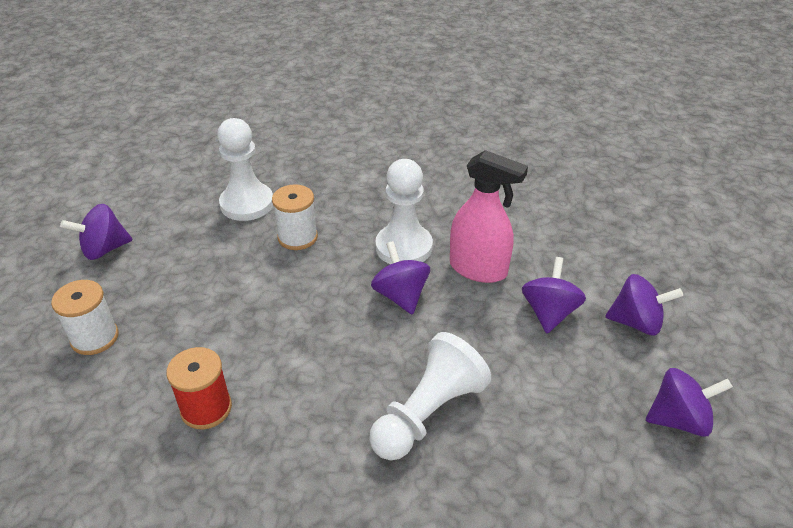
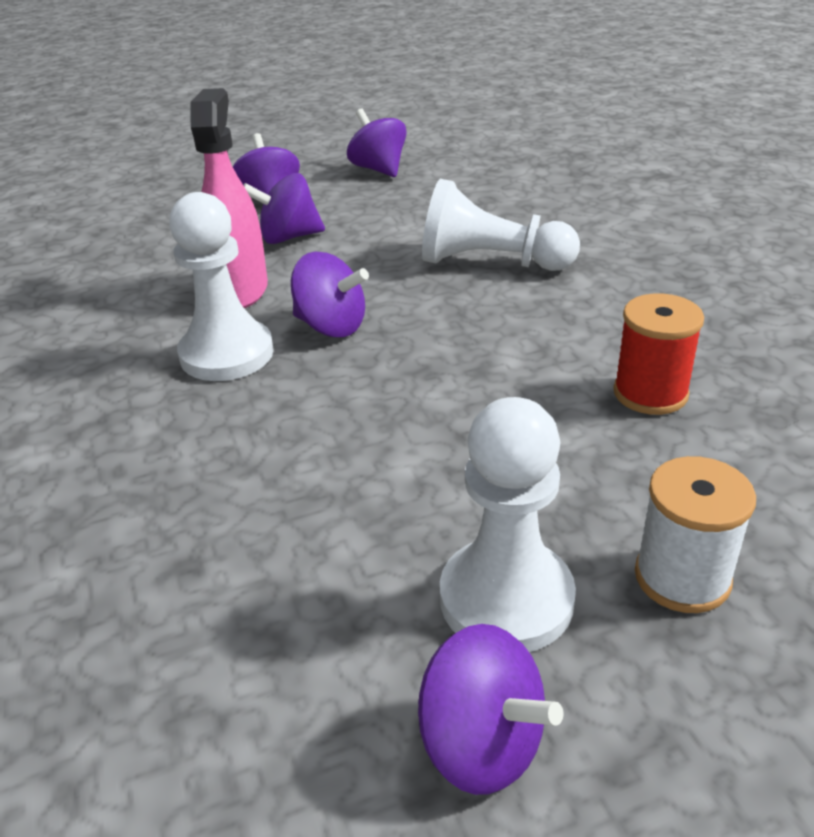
camera: 115 degrees left, 5 degrees down
white pawn [217,118,273,221] -> white pawn moved to [440,397,576,652]
white spool [272,184,318,250] -> none
purple spinning top [371,241,430,315] -> purple spinning top turned 105 degrees counterclockwise [291,252,369,337]

